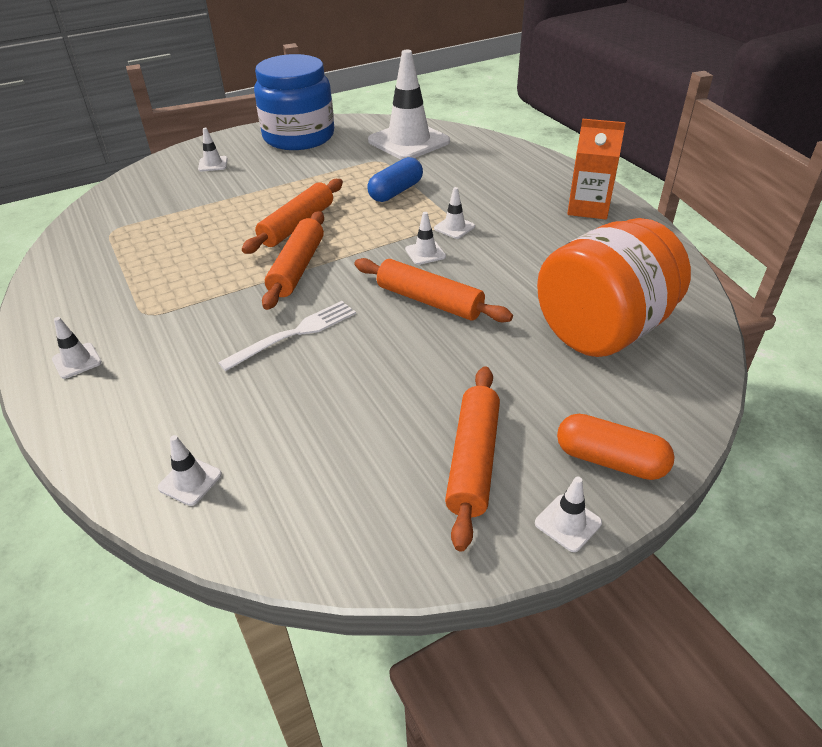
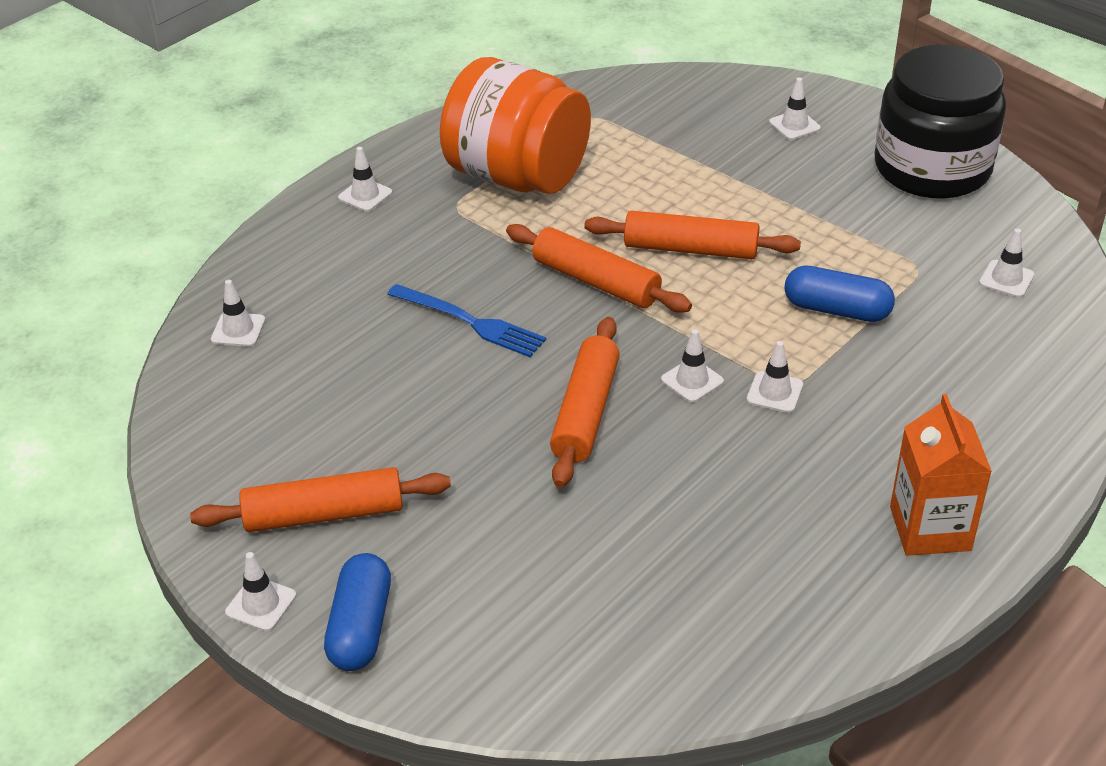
camera: 70 degrees right, 0 degrees up
white fork [218,301,356,371] -> blue fork [387,284,546,357]
blue jar [254,54,334,150] -> black jar [875,45,1006,199]
orange rolling pin [262,211,324,310] -> orange rolling pin turned 45 degrees clockwise [506,224,692,313]
white traffic cone [368,50,450,160] -> white traffic cone [979,229,1034,298], size x0.41
orange jar [537,218,691,357] -> orange jar moved to [440,57,591,194]
orange capsule [557,414,675,480] -> blue capsule [324,553,391,671]

